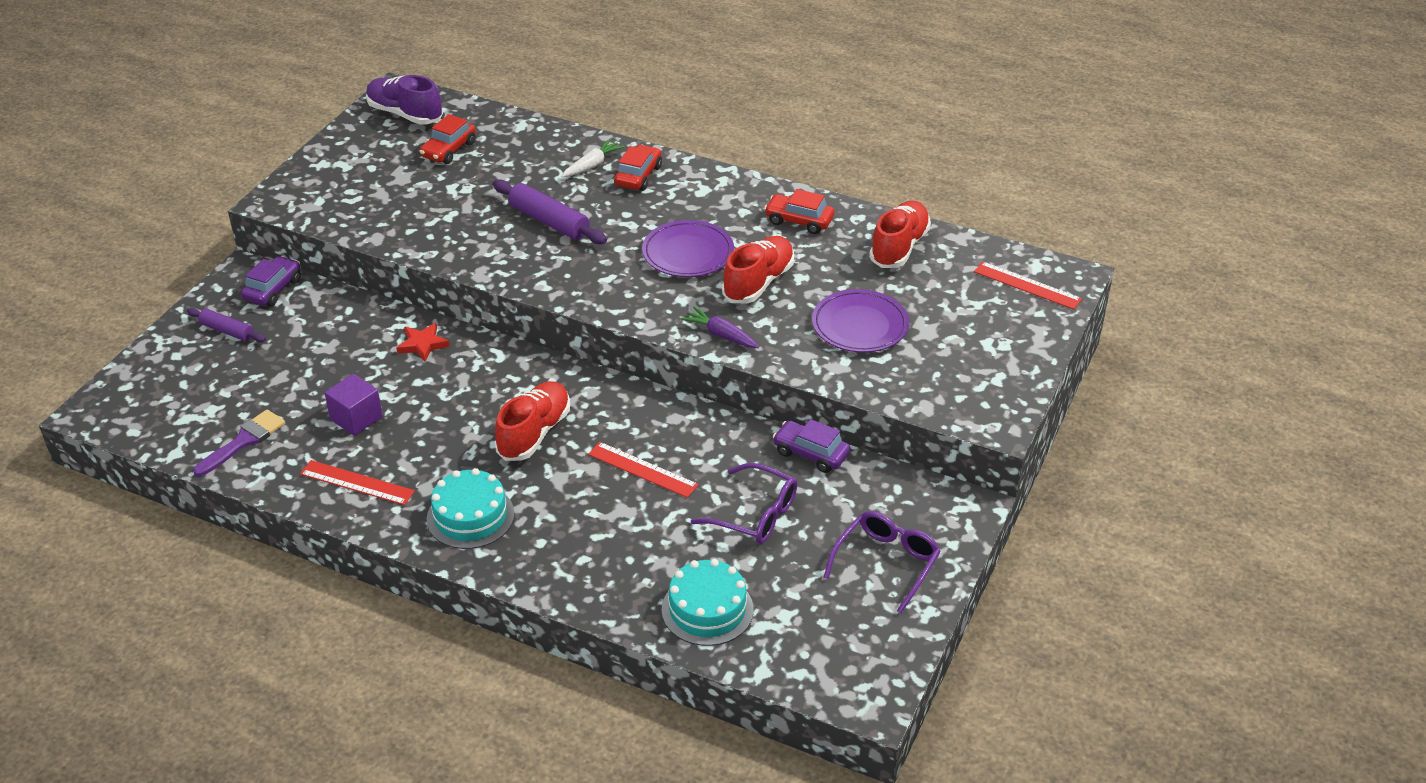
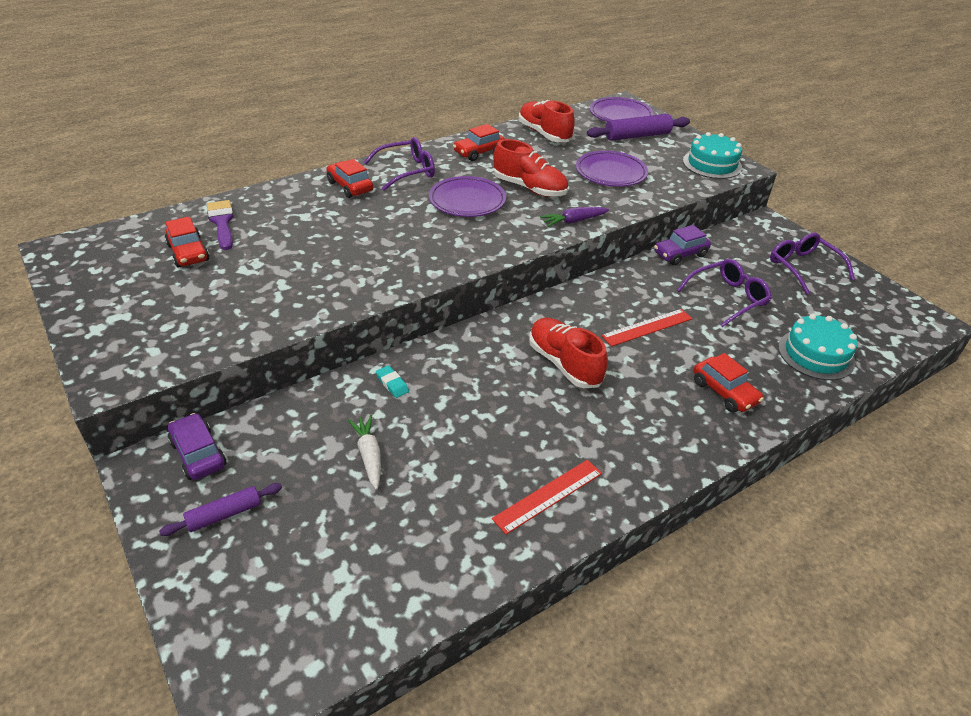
camera: 60 degrees left, 0 degrees up
purple brush [193,410,285,476] -> purple brush moved to [207,200,234,250]
purple cube [325,374,383,436] -> none
purple shoe [366,75,443,125] -> none
red star [397,323,450,362] -> turquoise eraser [376,365,409,398]
turquoise cake [427,468,514,549] -> turquoise cake moved to [683,132,742,179]
purple rolling pin [493,179,607,244] -> purple rolling pin moved to [587,114,690,141]
white carrot [561,139,624,177] -> white carrot moved to [348,415,381,490]
red shoe [722,236,794,304] -> red shoe turned 150 degrees clockwise [494,139,568,197]
red ruler [974,262,1082,309] -> purple plate [590,97,654,122]
none -> purple glasses [364,137,435,191]
none -> red car [693,353,764,413]

